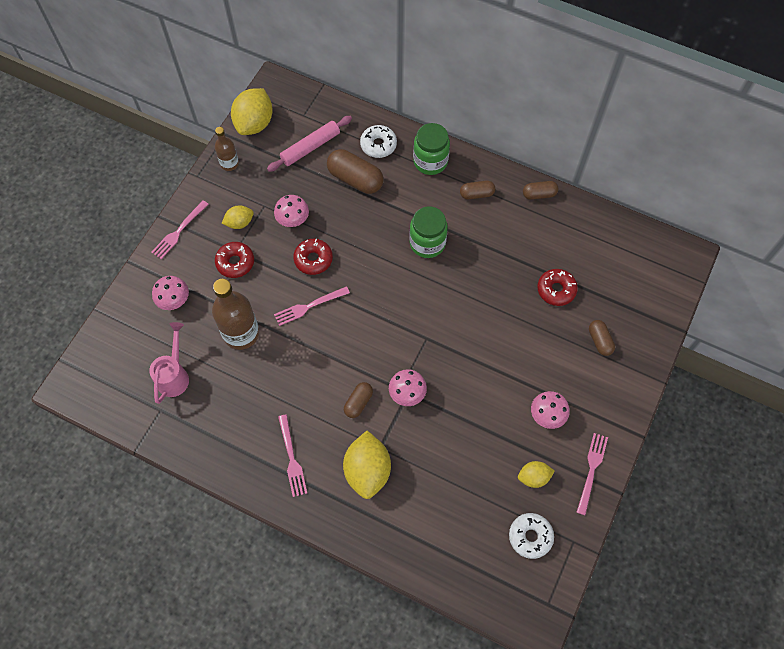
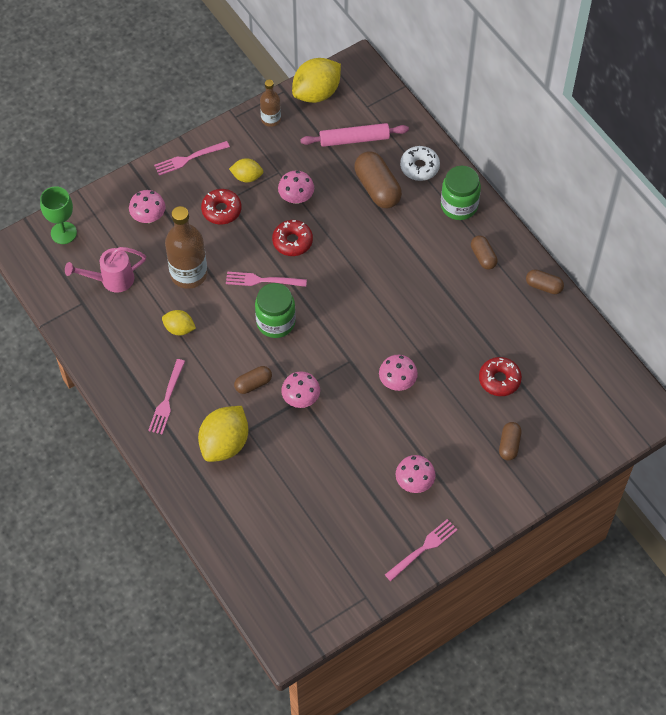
camera: 30 degrees right, 5 degrees down
pink watering can [149,322,189,404] -> pink watering can turned 150 degrees counterclockwise [65,247,146,293]
green jar [409,206,448,258] -> green jar moved to [255,283,296,338]
brown capsule [460,181,495,199] -> brown capsule turned 45 degrees clockwise [471,235,498,270]
white donut [509,513,554,559] -> none
yellow lemon [518,461,555,488] -> yellow lemon moved to [162,310,196,335]
none -> green goblet [40,186,77,244]
none -> pink mushroom [379,355,418,391]

